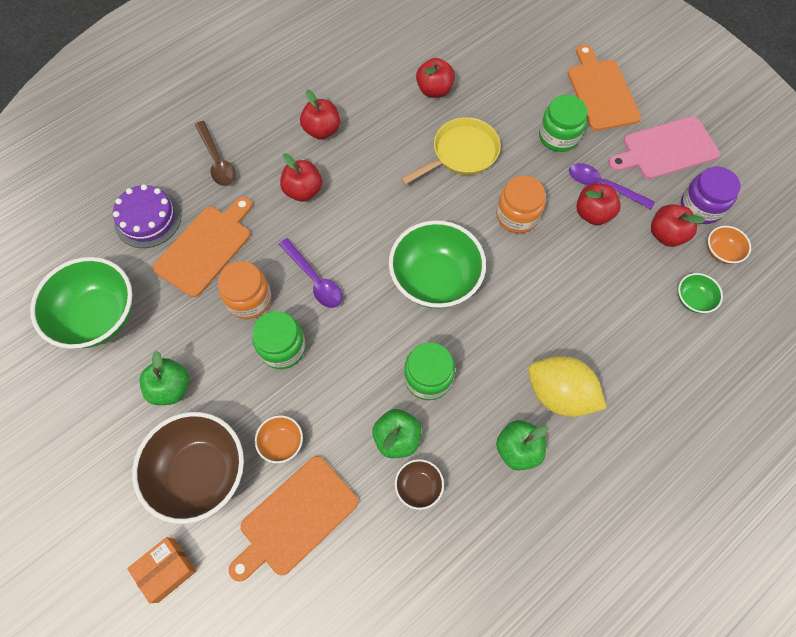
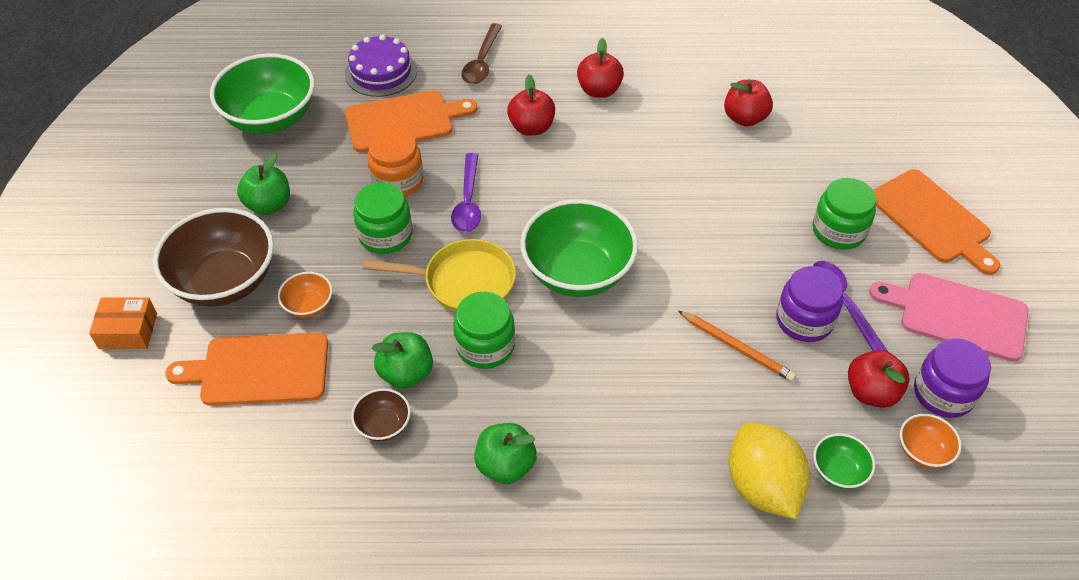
camera: 40 degrees right, 15 degrees down
yellow pan [401,117,501,185] -> yellow pan moved to [363,239,516,312]
orange jar [496,176,545,233] -> none
yellow lemon [528,356,606,417] -> yellow lemon moved to [729,422,810,519]
orange cutting board [568,44,641,131] -> orange cutting board turned 120 degrees clockwise [873,169,1000,275]
red apple [576,184,621,225] -> purple jar [776,266,843,342]
none -> orange pencil [678,311,796,382]

